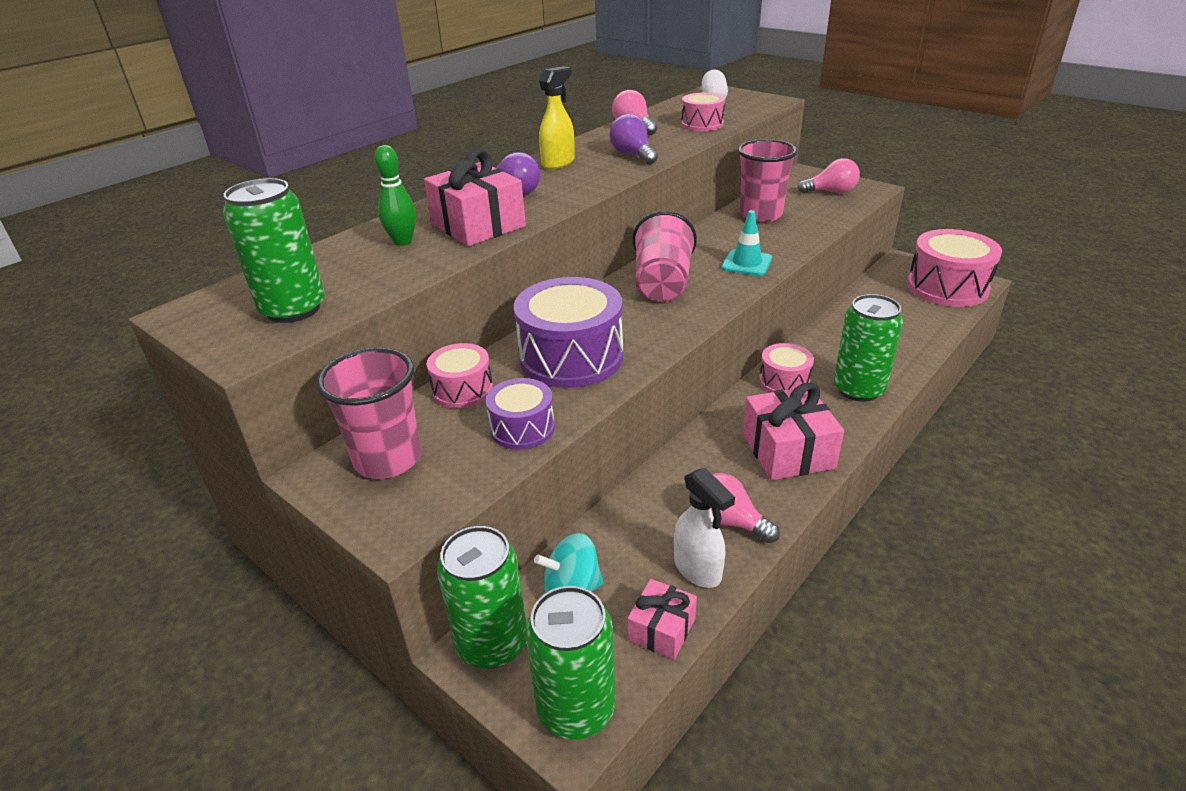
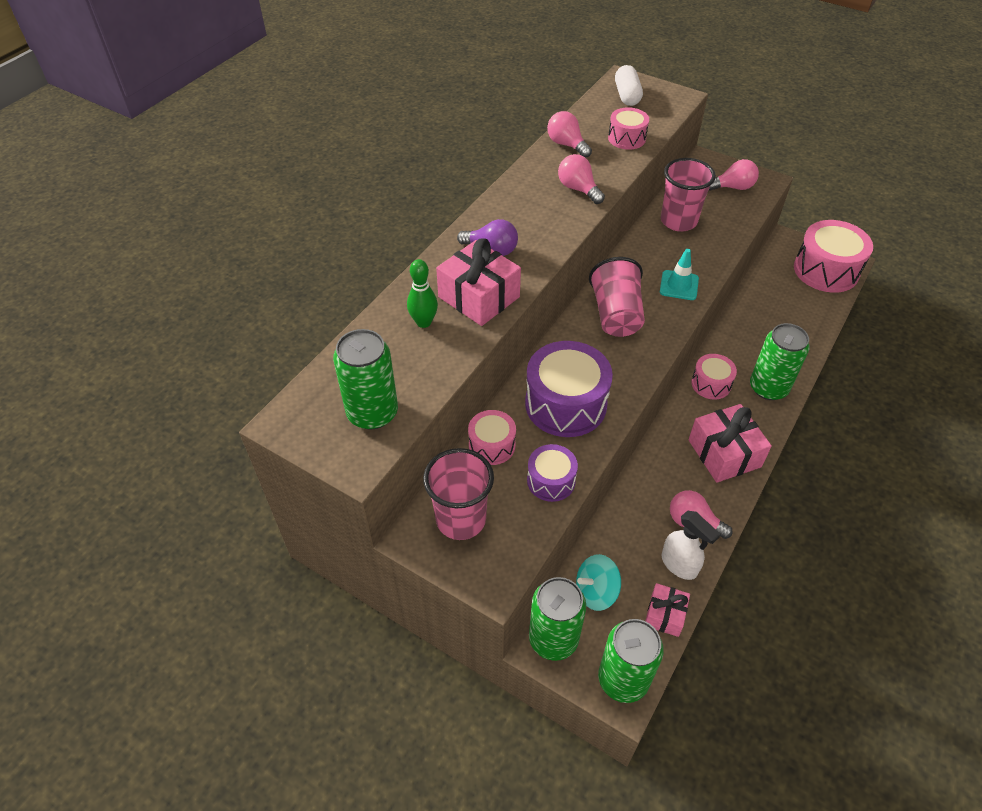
camera: 10 degrees left, 15 degrees up
yellow spray bottle [539,66,575,169] -> none
purple light bulb [609,114,658,165] -> pink light bulb [558,154,605,204]

